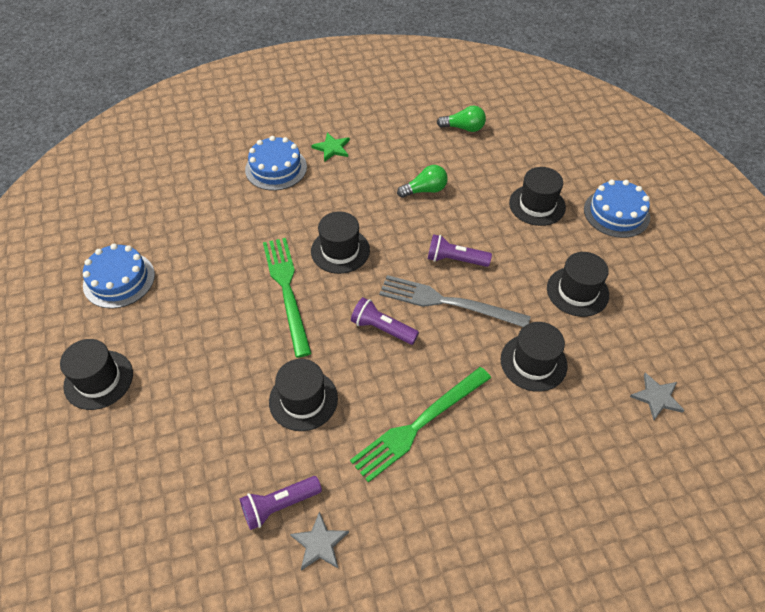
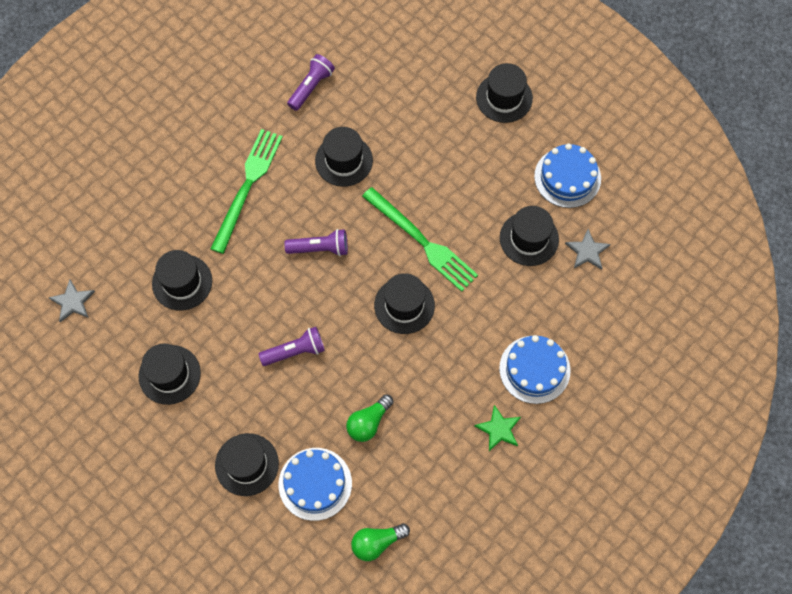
camera: 150 degrees right, 15 degrees up
grey star [290,511,349,571] -> grey star moved to [565,229,611,270]
grey fork [379,275,531,327] -> none
blue cake [584,180,650,238] -> blue cake moved to [278,448,352,521]
none -> black hat [500,206,559,266]

